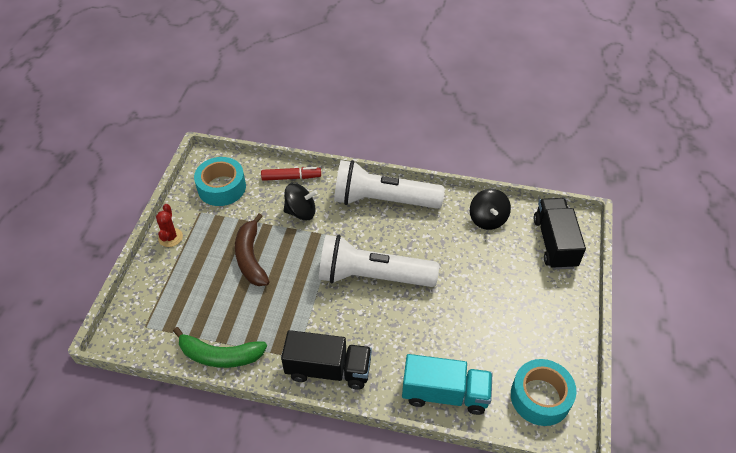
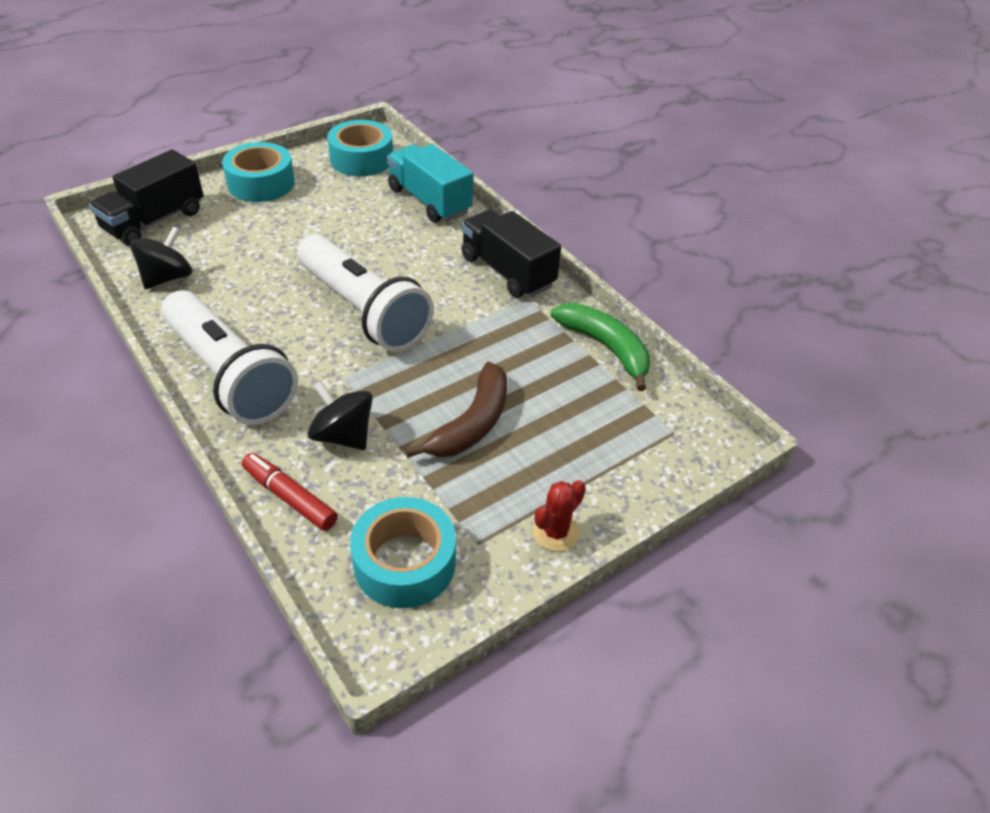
camera: 140 degrees left, 5 degrees down
none -> turquoise tape [222,142,295,202]

